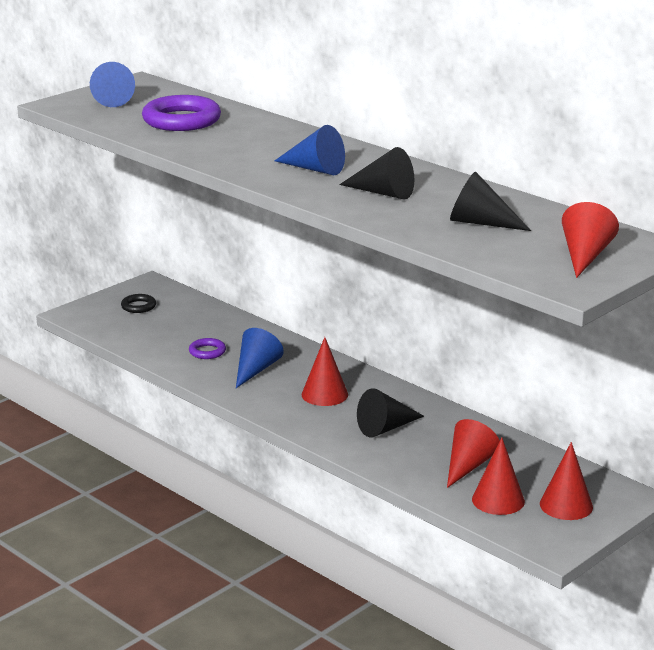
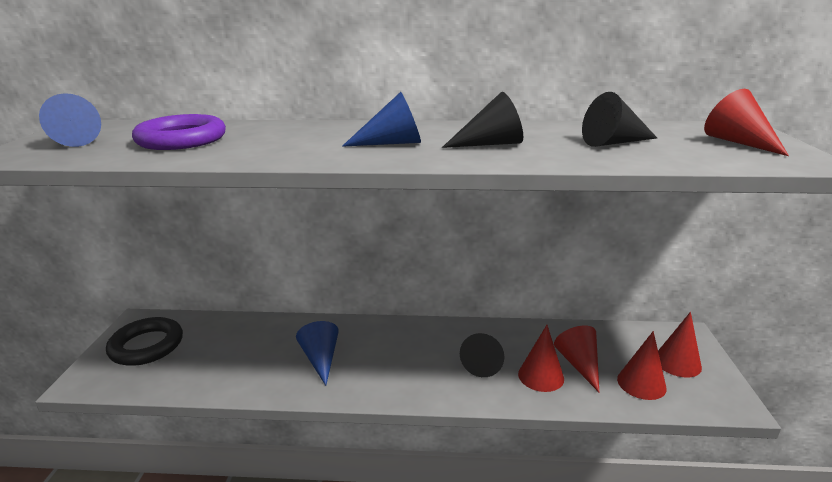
camera: 40 degrees left, 0 degrees up
black ring [121,294,156,313] -> black ring [106,317,183,366], size x2.02
purple ring [189,338,226,359] -> none
red cone [302,337,348,406] -> red cone moved to [518,325,564,392]

